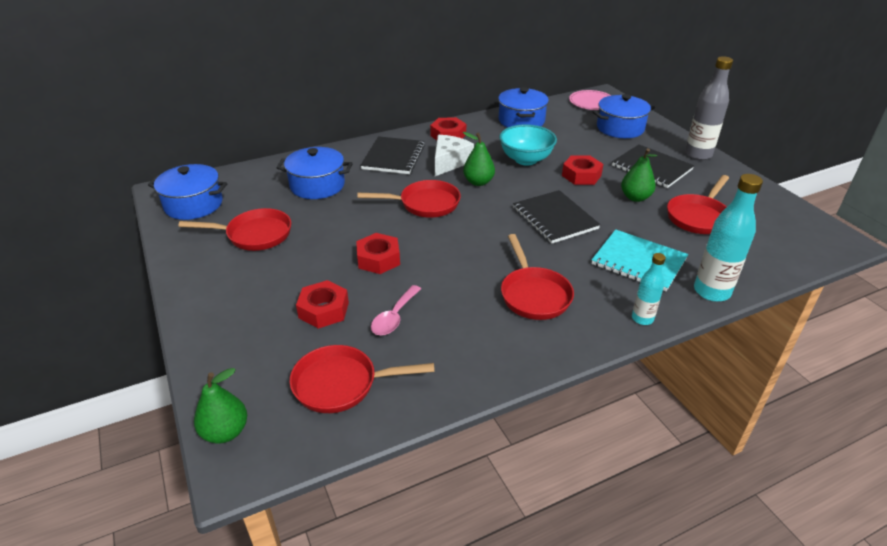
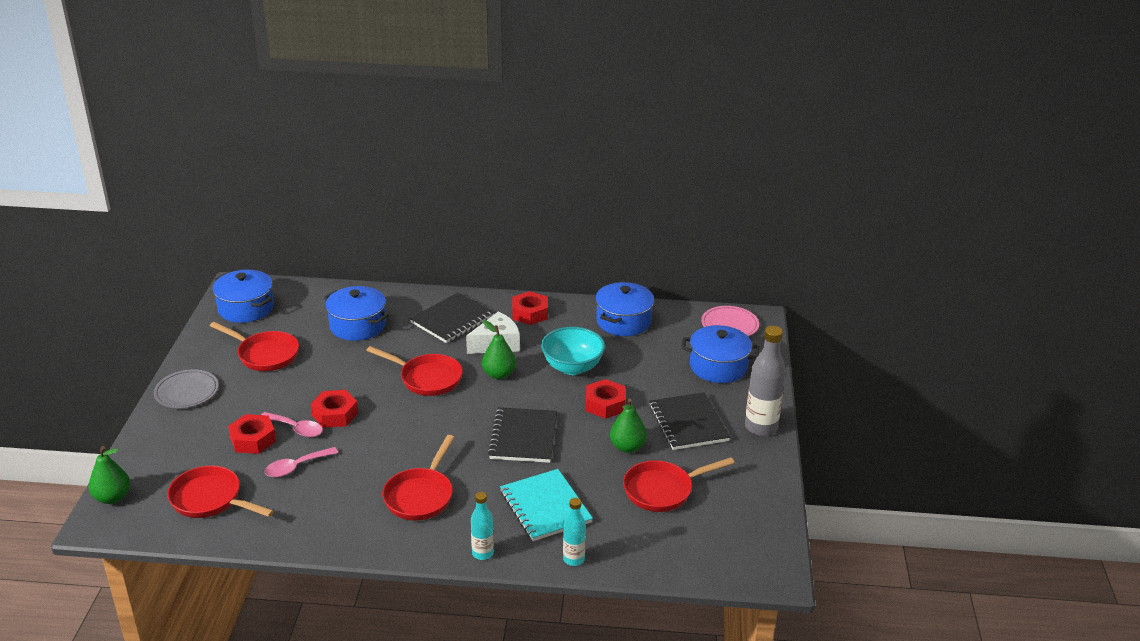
camera: 30 degrees right, 5 degrees down
turquoise bottle [694,174,763,302] -> turquoise bottle [563,498,586,566], size x0.58
none -> grey plate [154,369,219,408]
none -> pink spoon [261,412,323,437]

